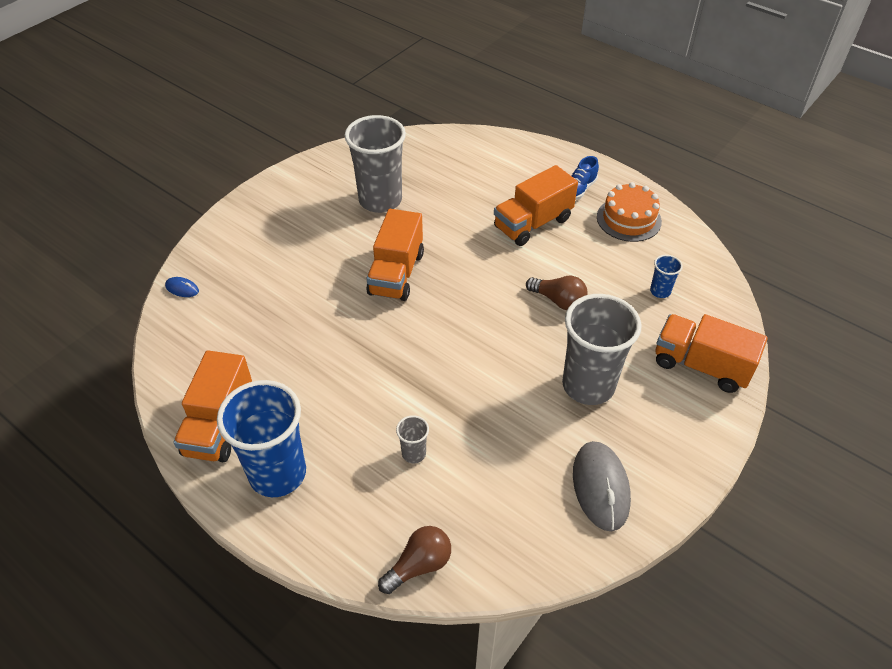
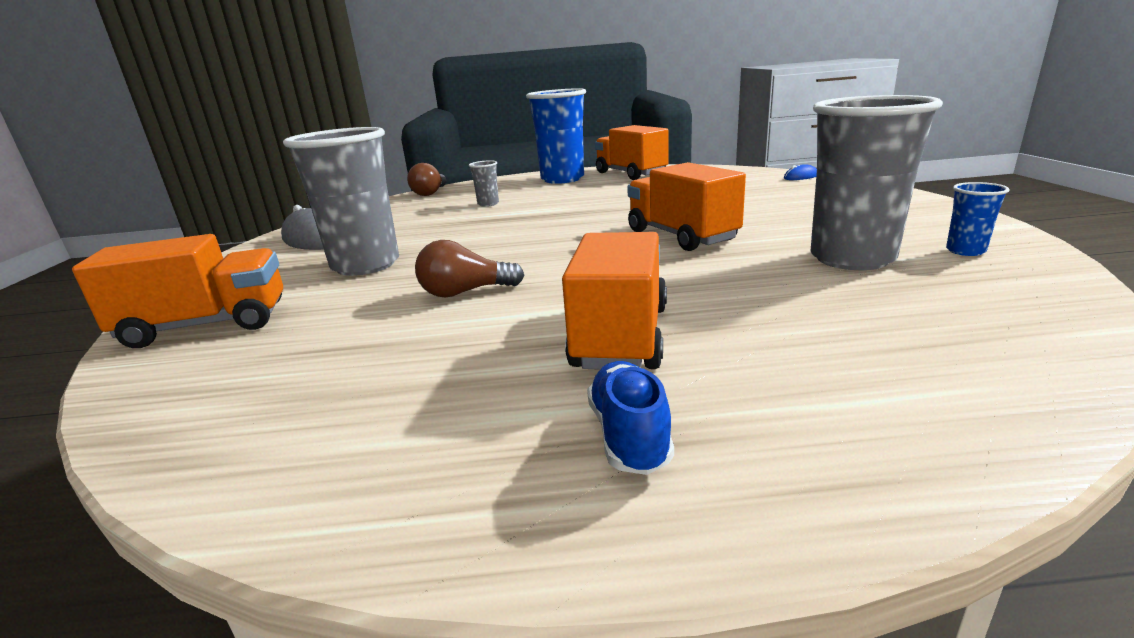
camera: 140 degrees right, 25 degrees down
orange cake [597,182,662,242] -> none
blue cup [650,255,683,298] -> blue cup moved to [946,182,1009,256]

